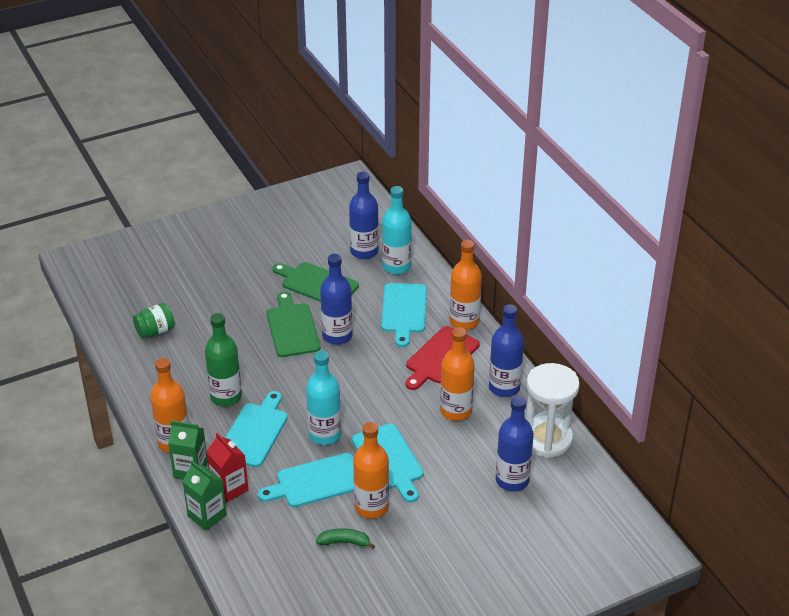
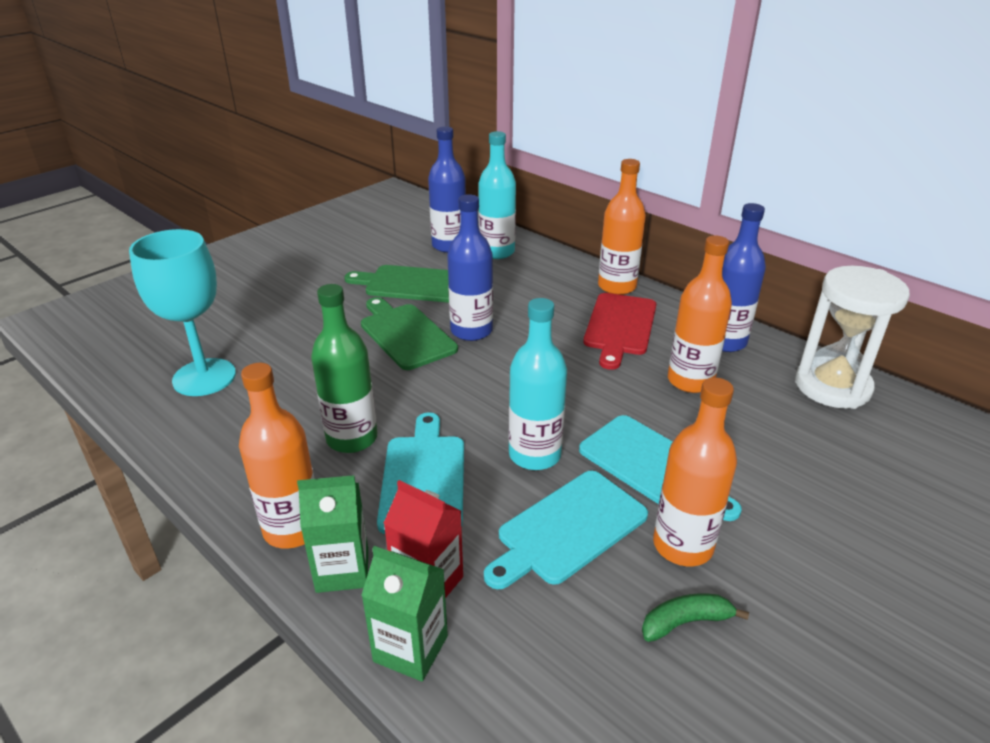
camera: 20 degrees left, 5 degrees down
green jar [133,303,175,338] -> turquoise goblet [129,229,236,396]
turquoise cutting board [381,283,427,347] -> none
blue bottle [496,396,534,492] -> none

